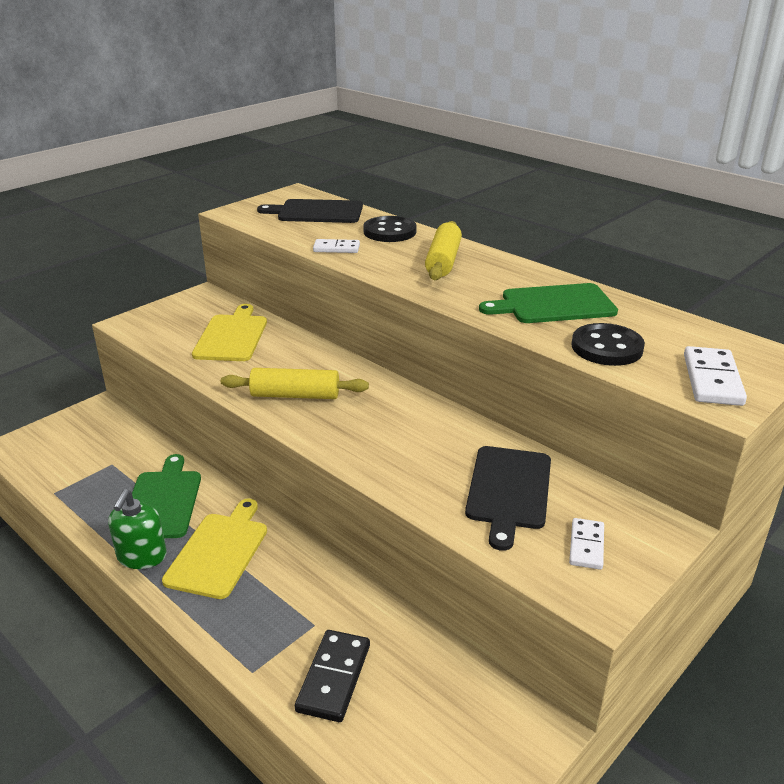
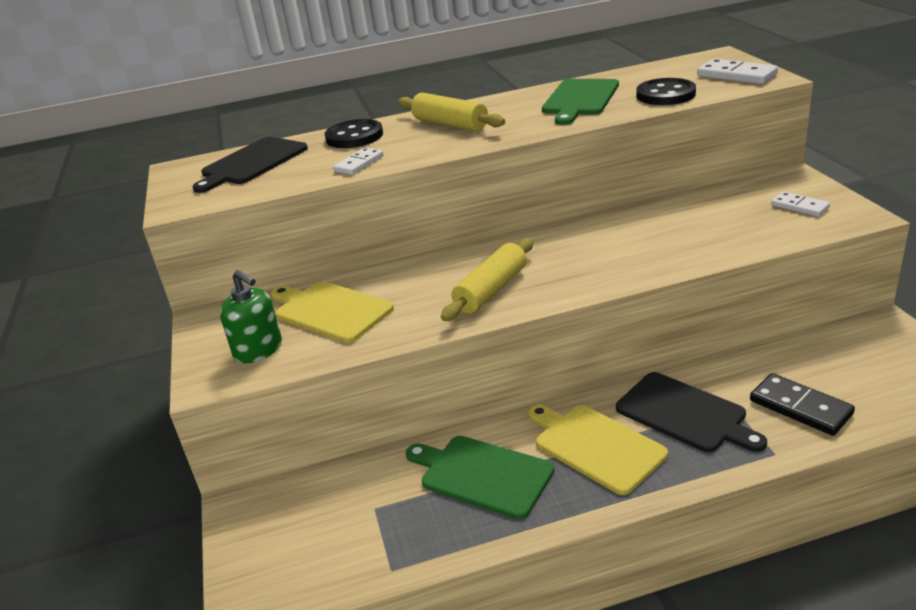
camera: 55 degrees left, 0 degrees up
green soap dispenser [108,489,167,569] -> green soap dispenser moved to [220,270,282,363]
black cutting board [465,446,551,551] -> black cutting board moved to [616,372,767,452]

